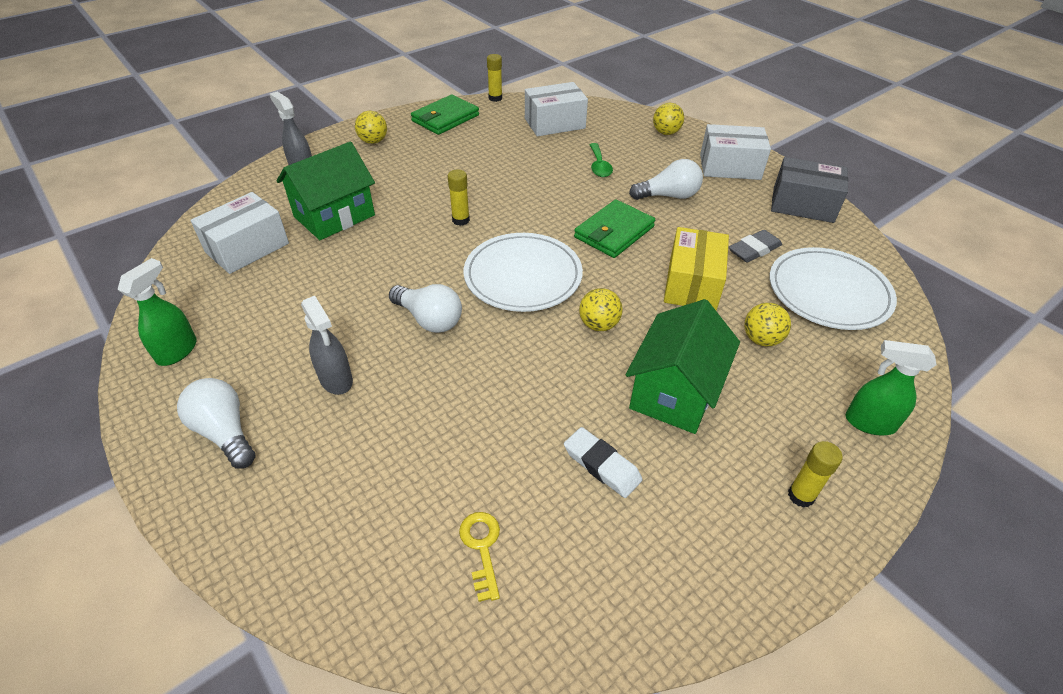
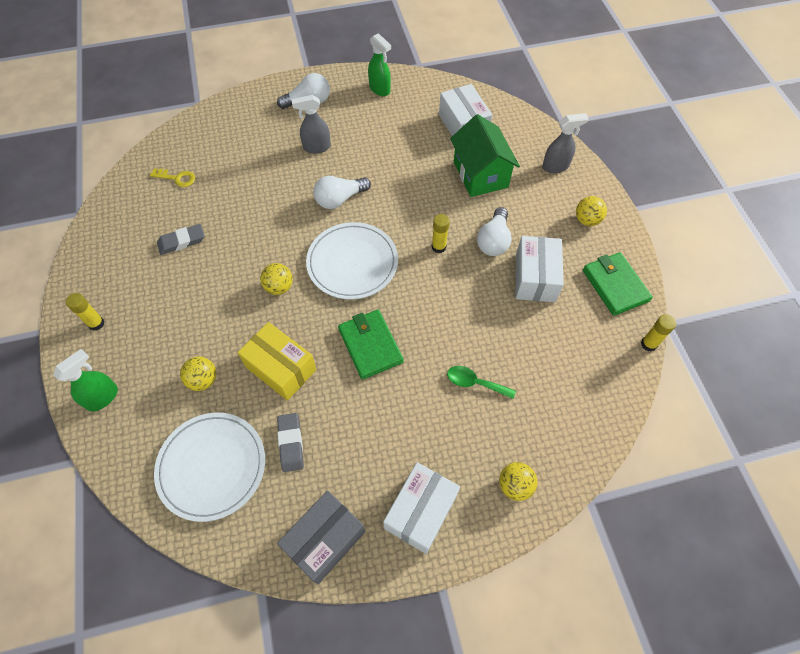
camera: 115 degrees right, 15 degrees up
white box [525,82,588,137] -> white box moved to [516,236,564,302]
white eraser [564,427,642,498] -> grey eraser [157,224,204,255]
green house [626,299,740,434] -> none
white light bulb [629,159,703,200] -> white light bulb moved to [477,207,512,256]

